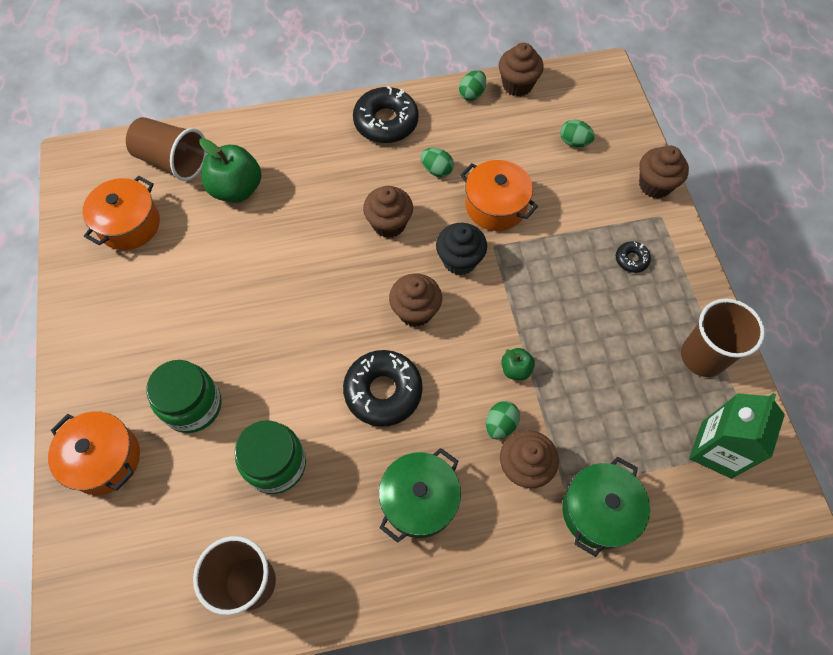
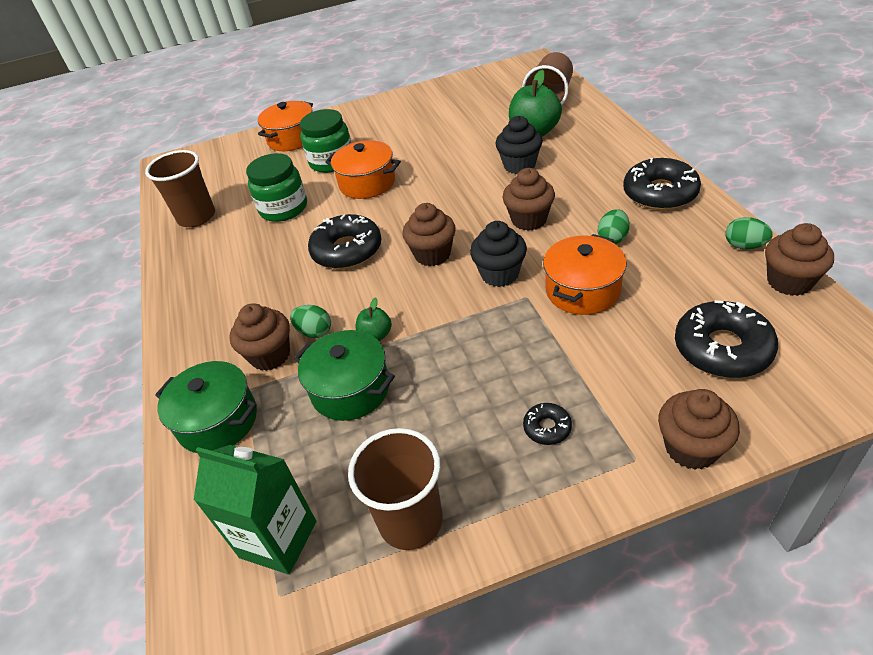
camera: 90 degrees right, 20 degrees down
orange pot [82,176,160,250] -> orange pot moved to [325,140,401,199]
green pot [379,448,461,543] -> green pot moved to [294,330,395,421]
green egg [560,120,595,147] -> black donut [675,300,778,378]
none -> black cupcake [496,116,543,174]

